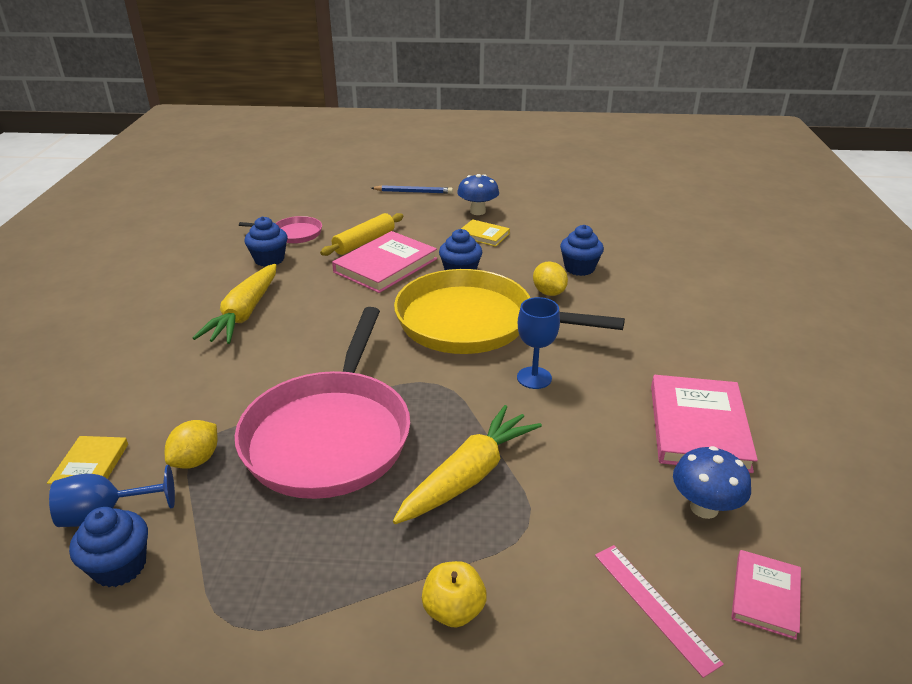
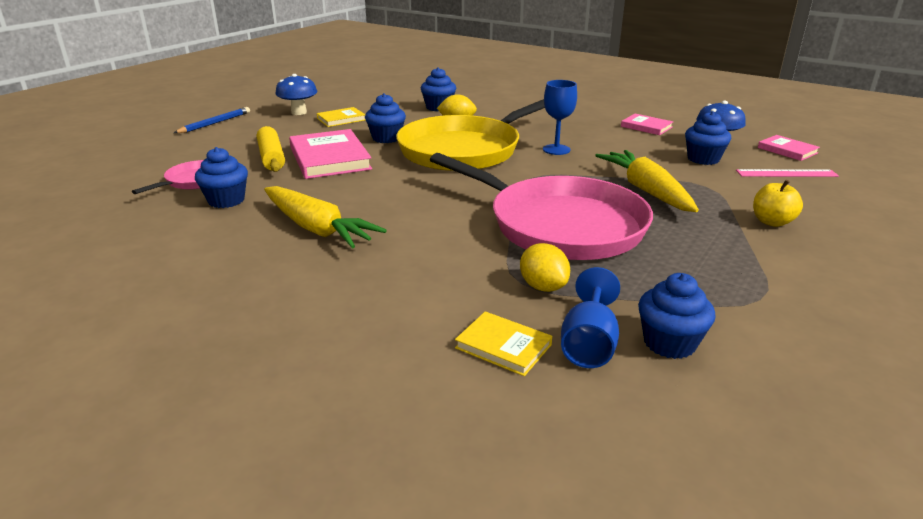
camera: 60 degrees left, 5 degrees down
pink book [651,375,758,473] -> pink book [621,114,673,135], size x0.54
none -> blue cupcake [685,111,731,165]

